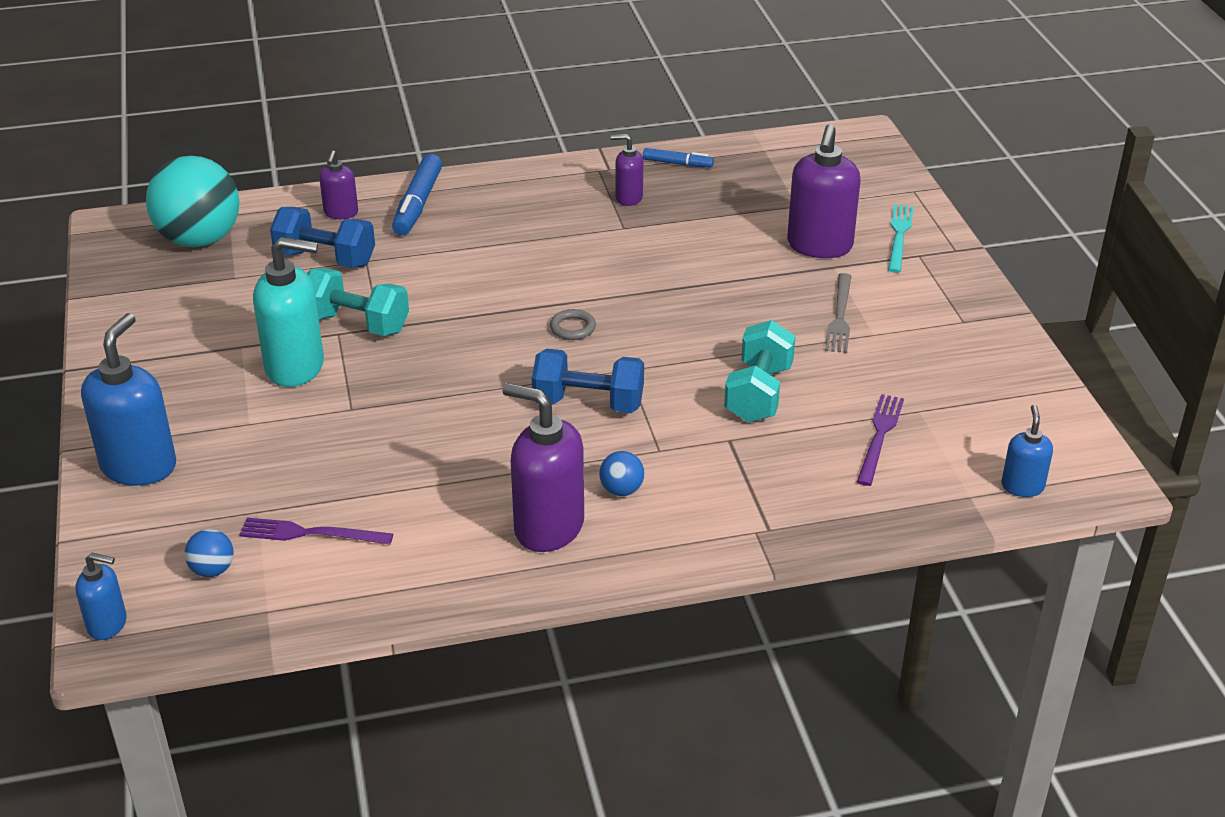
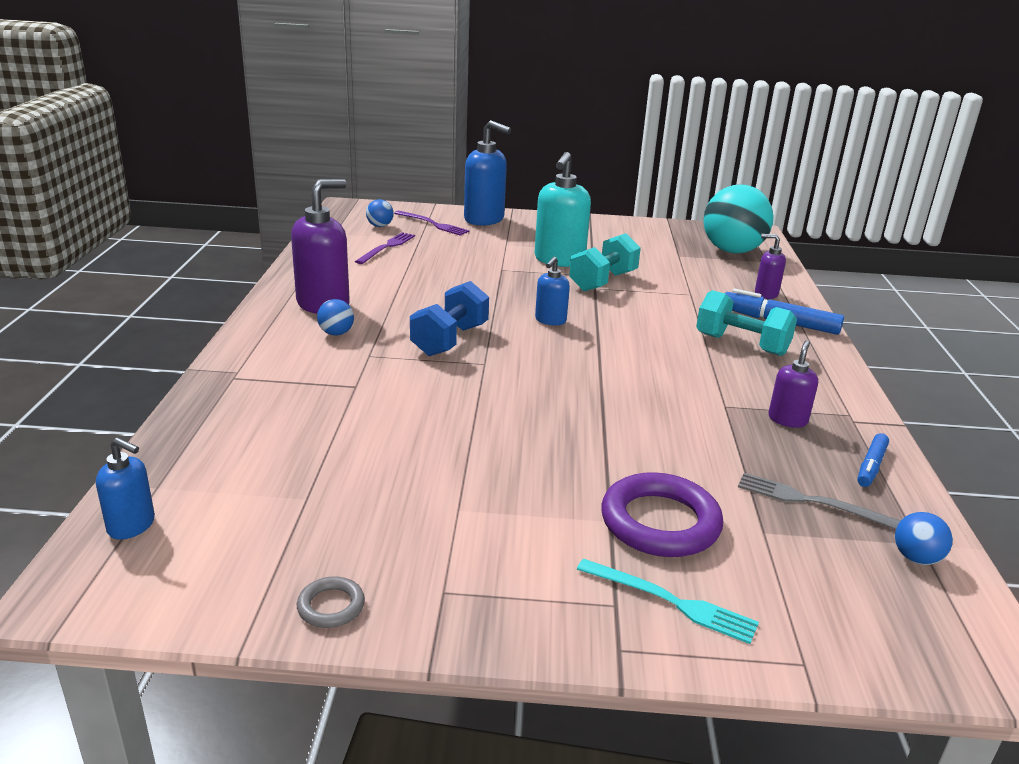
camera: 105 degrees right, 10 degrees down
blue soap dispenser [75,553,127,640] -> blue soap dispenser moved to [535,257,570,325]
blue dumbbell [270,207,375,268] -> none
grey ring [550,309,596,340] -> grey ring moved to [297,576,365,628]
turquoise dumbbell [724,320,796,423] -> turquoise dumbbell moved to [696,290,797,356]
purple soap dispenser [787,124,860,258] -> purple ring [601,472,723,557]
grey fork [825,273,852,353] -> grey fork moved to [738,473,901,529]
purple fork [857,394,904,486] -> purple fork moved to [394,211,470,236]
none -> blue ball [895,512,953,565]

